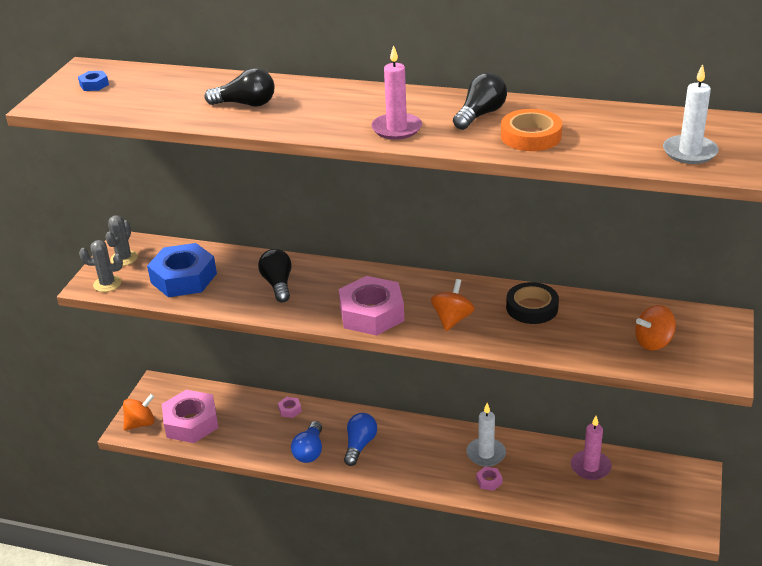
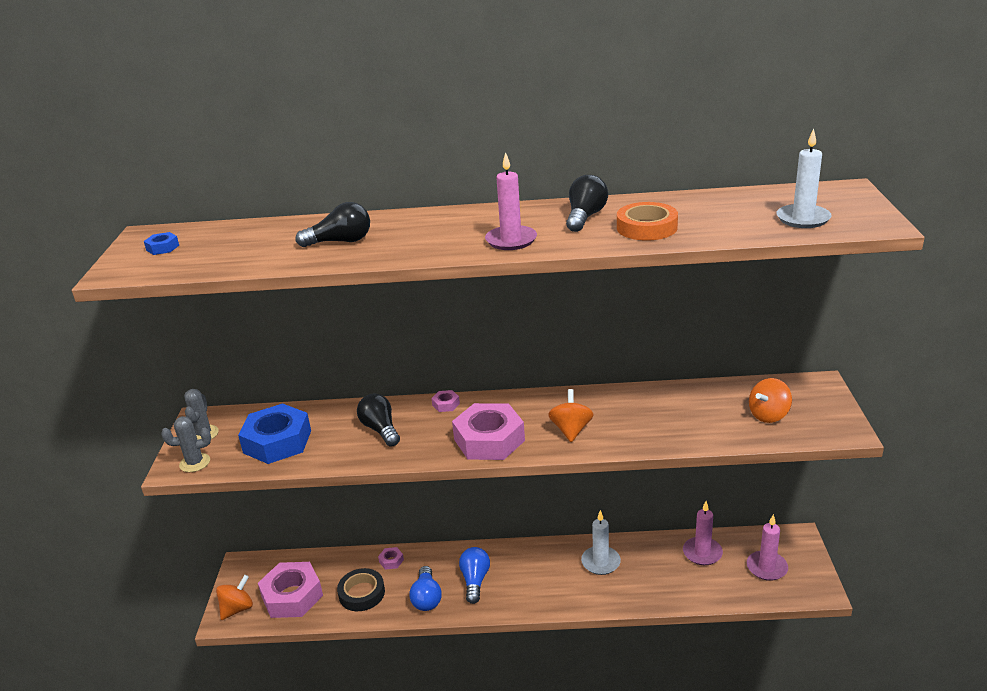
camera: 15 degrees left, 5 degrees down
pink nut [476,467,503,491] -> pink nut moved to [431,390,460,412]
black tape [506,282,559,324] -> black tape moved to [337,568,385,611]
none -> pink candle [747,514,788,581]

